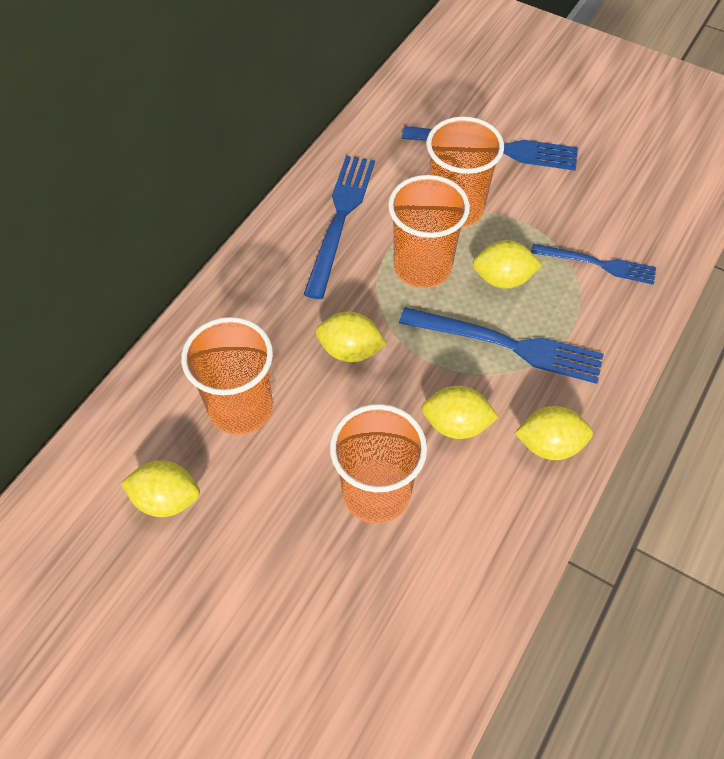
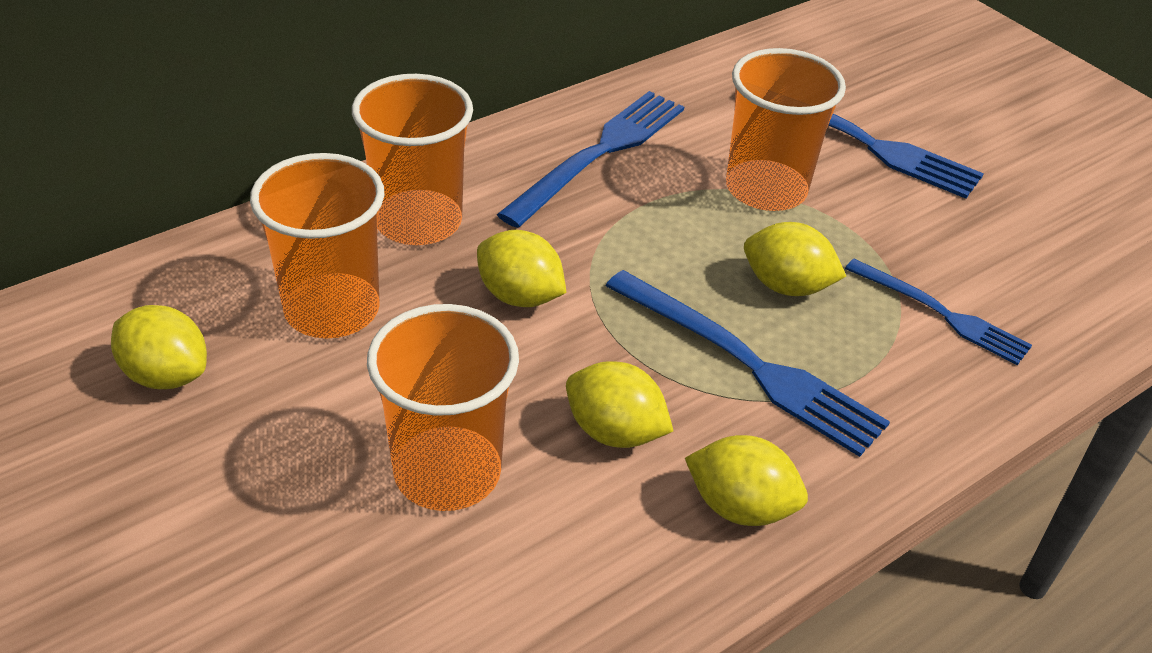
camera: 20 degrees right, 15 degrees down
orange cup [388,175,470,288] -> orange cup moved to [352,74,473,245]

